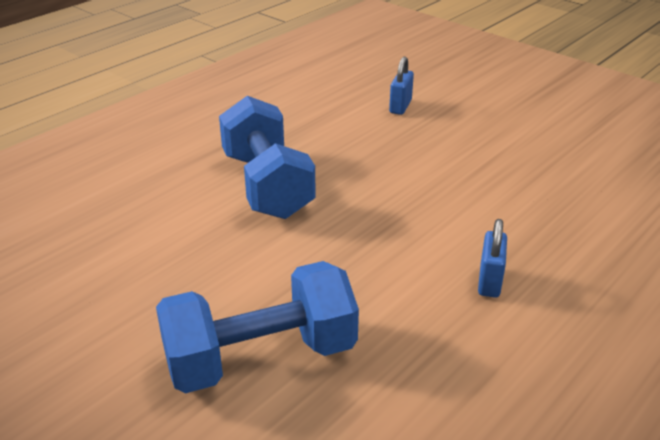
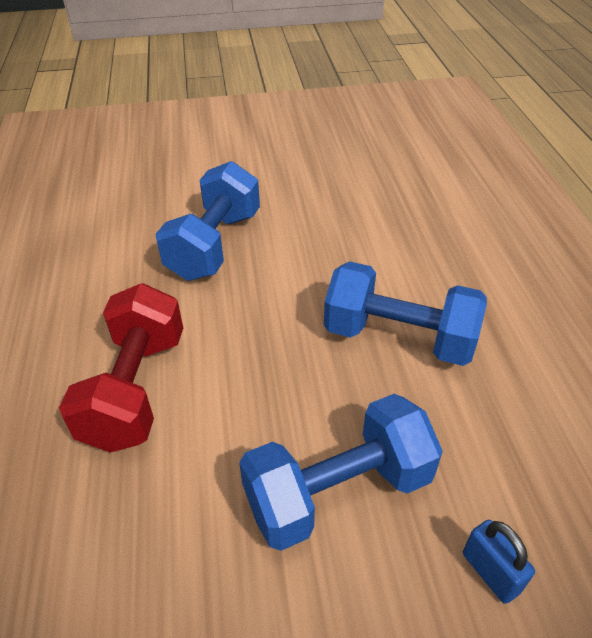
camera: 130 degrees right, 10 degrees up
blue padlock [478,219,507,298] -> red dumbbell [59,283,183,453]
none -> blue dumbbell [239,394,443,551]

